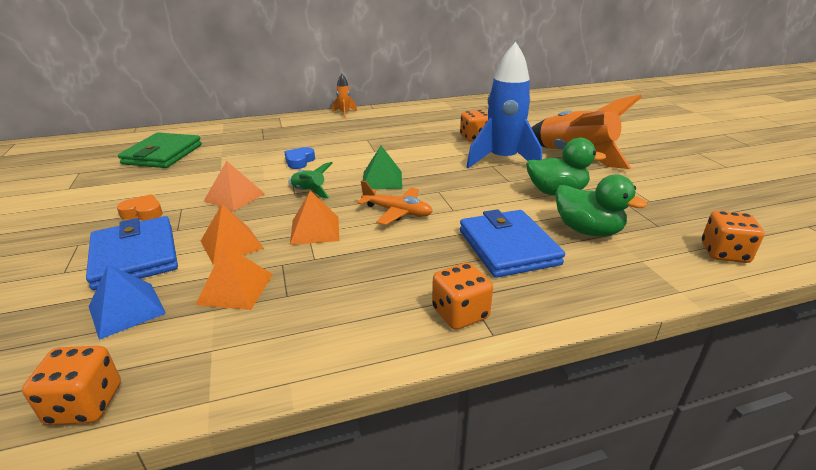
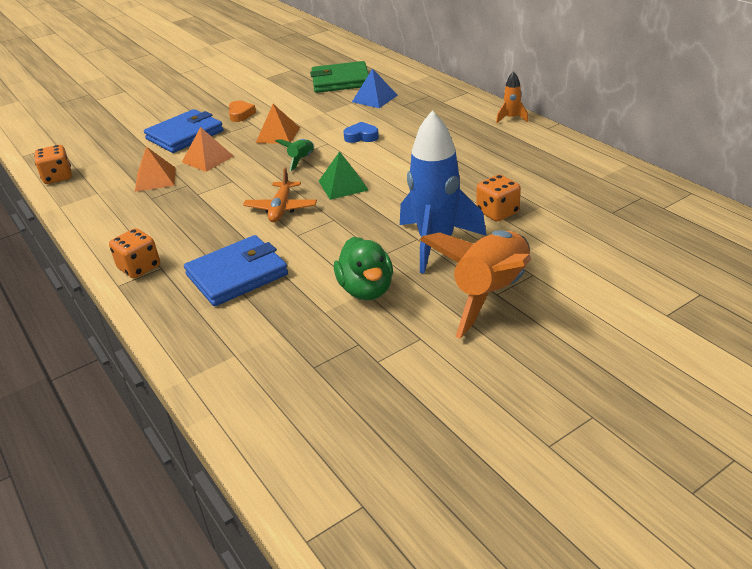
camera: 75 degrees right, 5 degrees up
blue pyramid [89,264,166,340] -> blue pyramid moved to [352,68,398,108]
orange pyramid [290,191,339,245] -> none
green duck [555,175,647,236] -> none
orange dice [702,211,764,263] -> none

